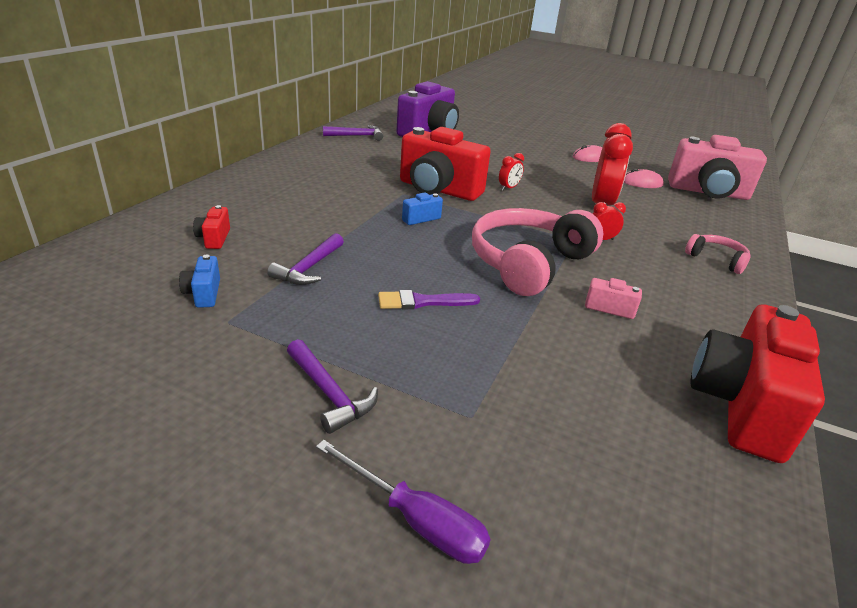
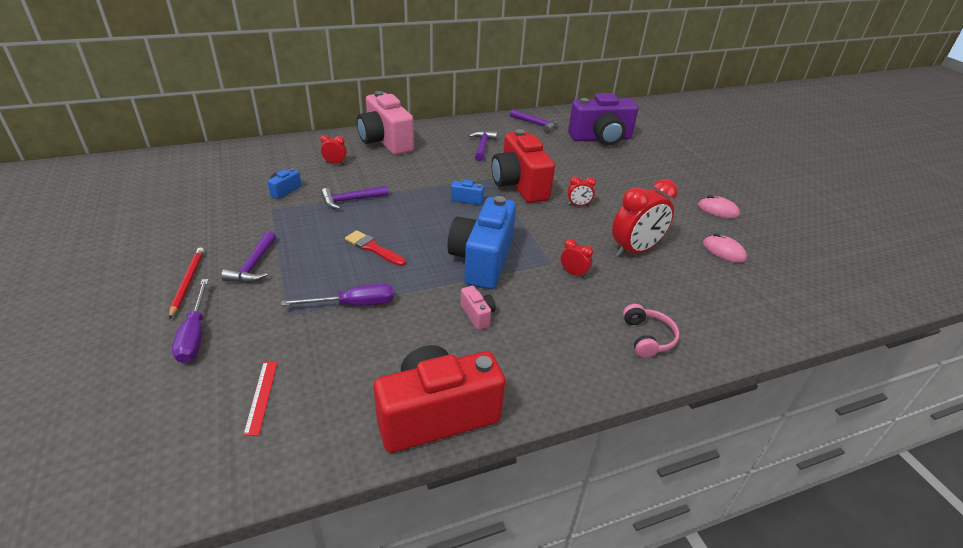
camera: 45 degrees right, 5 degrees up
red camera [193,205,230,249] -> red clock [320,135,347,164]
purple brush [378,290,480,309] -> red brush [345,230,406,266]
pink headphones [472,208,603,296] -> blue camera [448,196,516,289]
pink camera [668,135,767,200] -> pink camera moved to [357,91,414,155]
none -> red pencil [169,247,204,319]
none -> red ruler [243,361,278,436]
none -> purple screwdriver [281,284,394,306]
none -> purple hammer [468,131,497,161]

